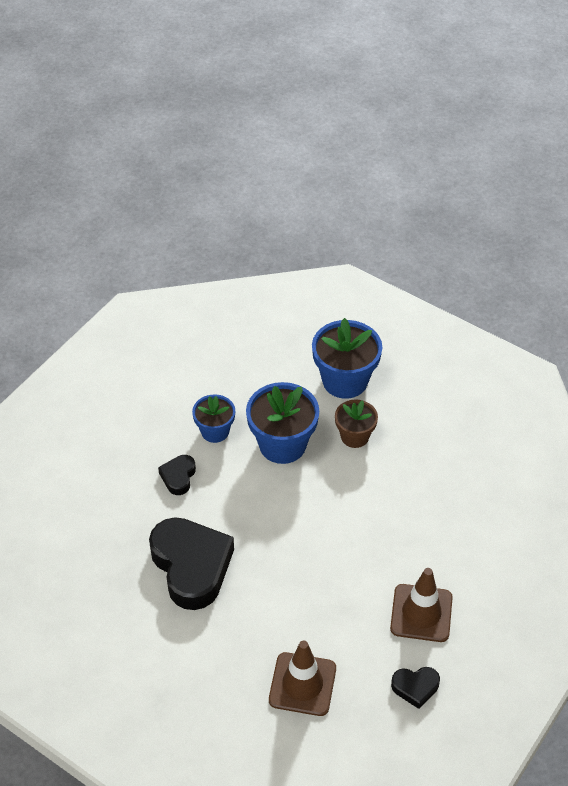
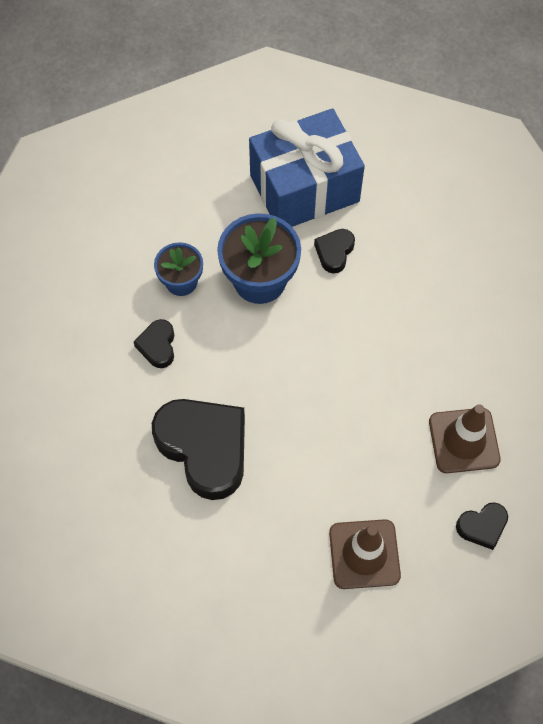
camera: 15 degrees left, 15 degrees up
blue flower pot [312,318,382,399] -> blue gift [249,108,365,227]
brown flower pot [335,400,378,448] -> black heart [314,229,355,274]

